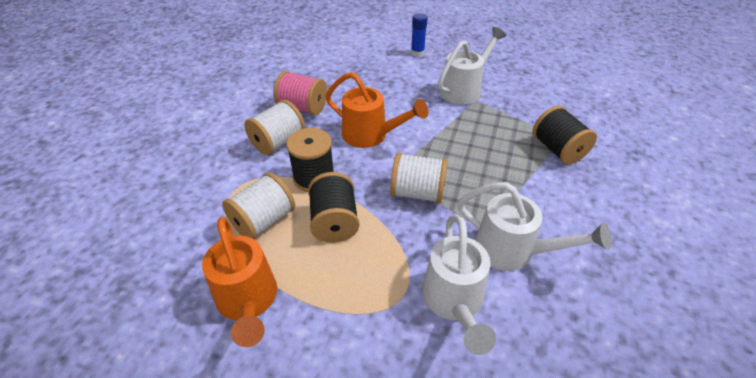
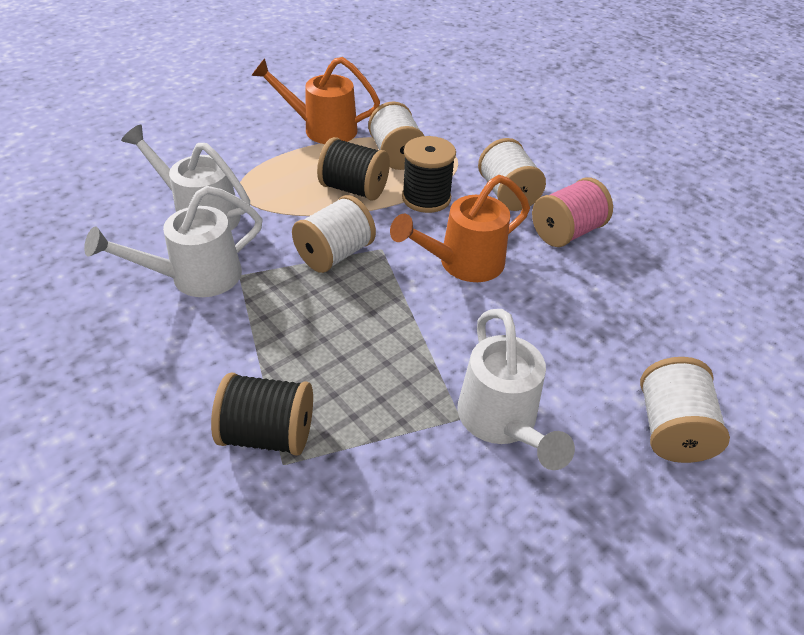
camera: 120 degrees right, 0 degrees up
blue glue stick [411,13,428,57] -> white spool [640,357,730,463]

